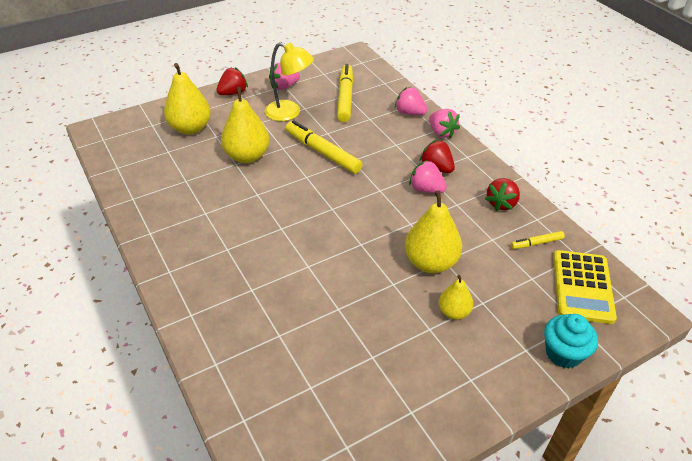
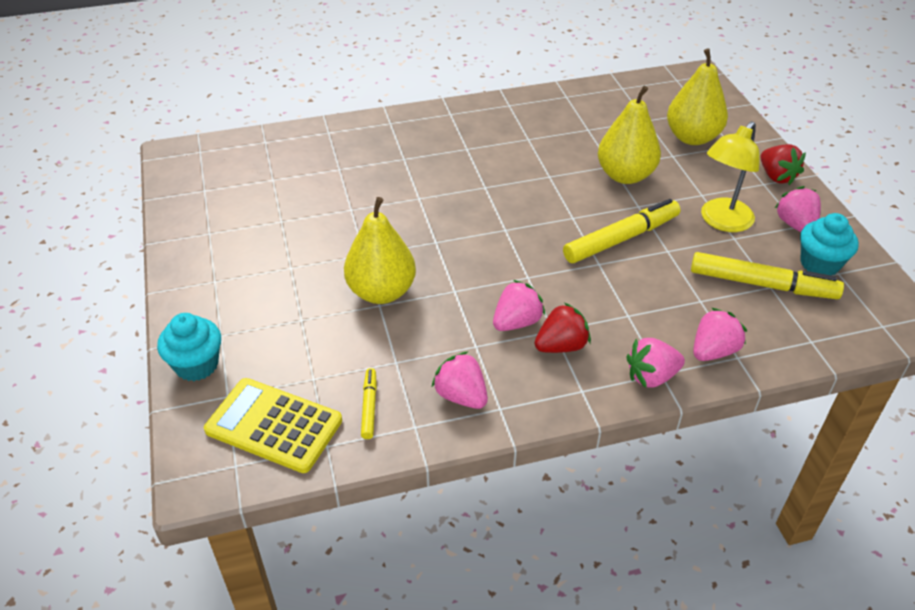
camera: 105 degrees right, 0 degrees up
yellow pear [439,275,473,320] -> none
red strawberry [485,178,520,211] -> pink strawberry [432,351,488,409]
none -> turquoise cupcake [800,213,859,276]

